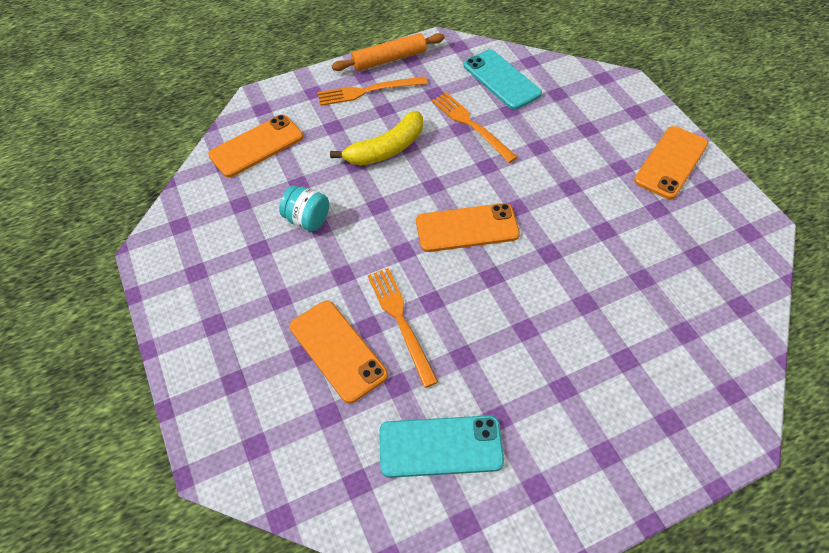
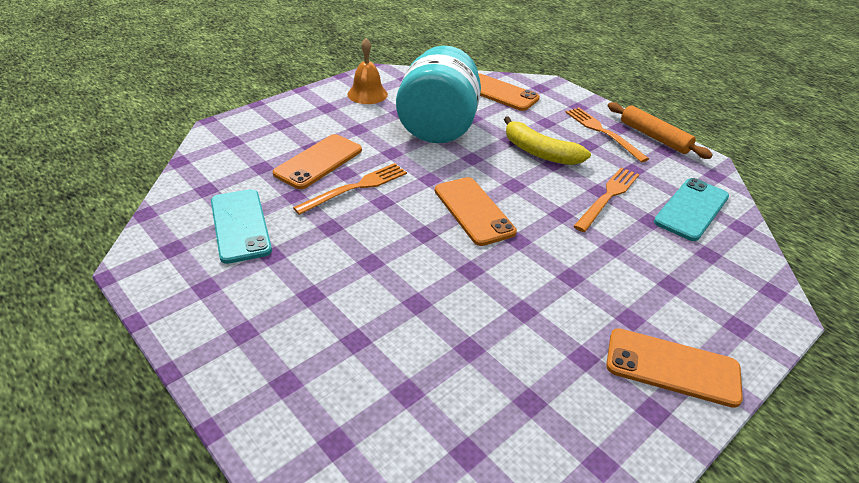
camera: 70 degrees right, 15 degrees down
turquoise jar [279,186,329,231] -> turquoise jar [396,45,481,143], size x2.31
none -> orange bell [347,38,388,104]

